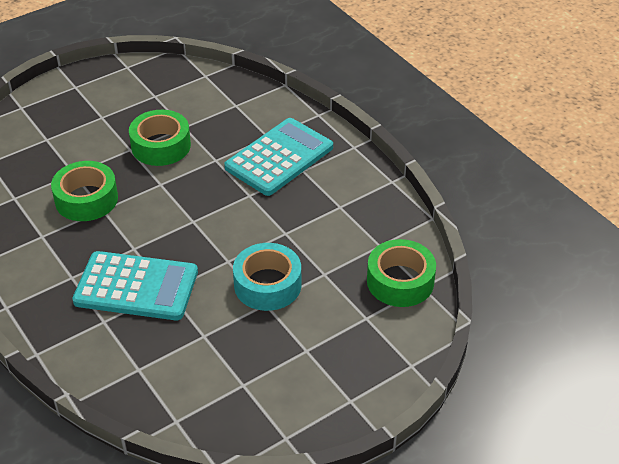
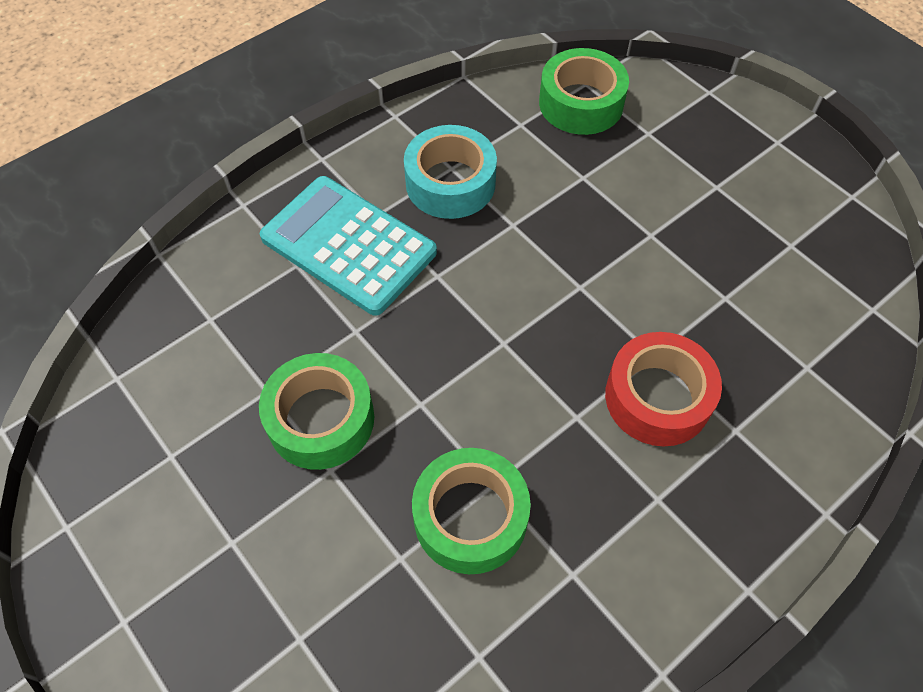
camera: 95 degrees left, 15 degrees up
turquoise calculator [72,251,198,320] -> red tape [605,332,722,446]
turquoise tape [233,243,301,311] -> turquoise tape moved to [404,125,497,219]

